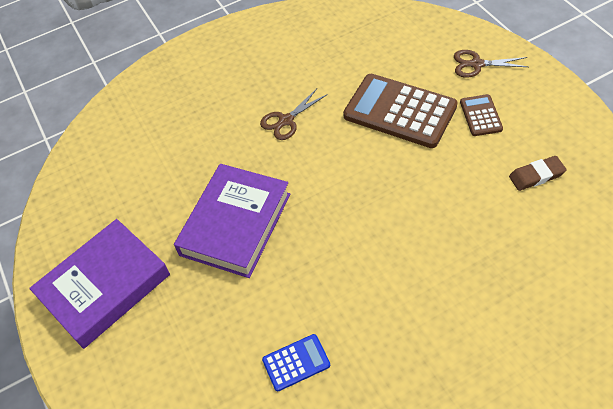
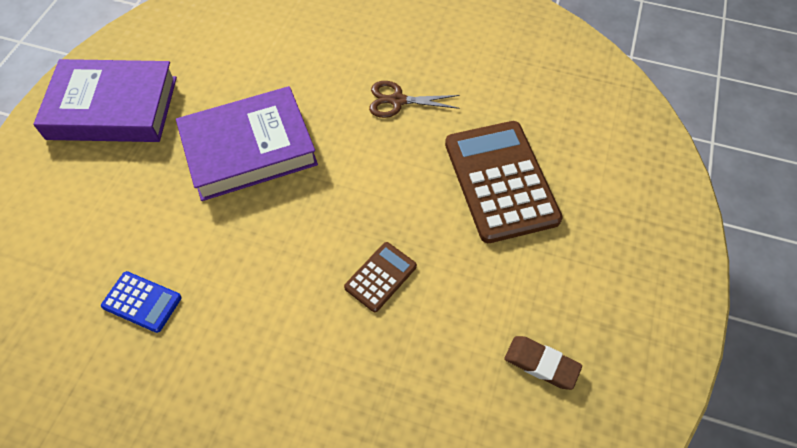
camera: 40 degrees right, 5 degrees up
brown scissors [454,50,528,78] -> none
brown calculator [460,94,503,136] -> brown calculator moved to [344,242,417,312]

